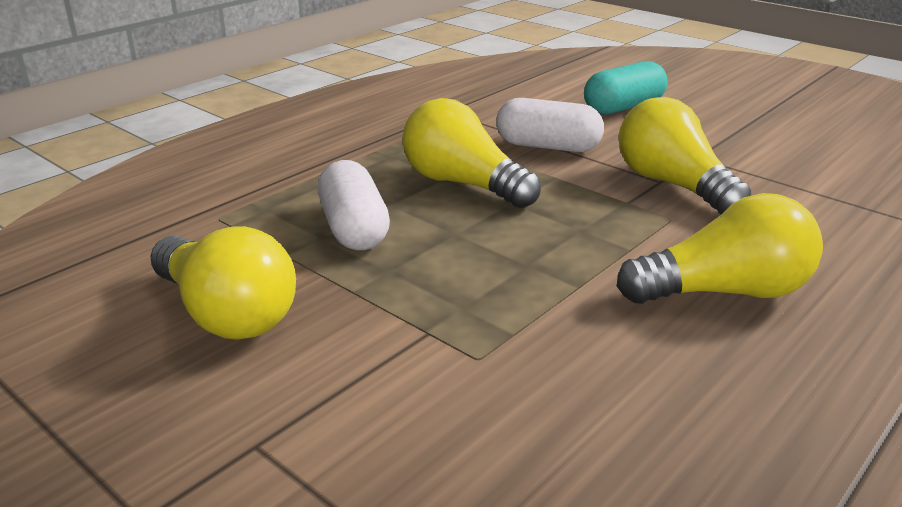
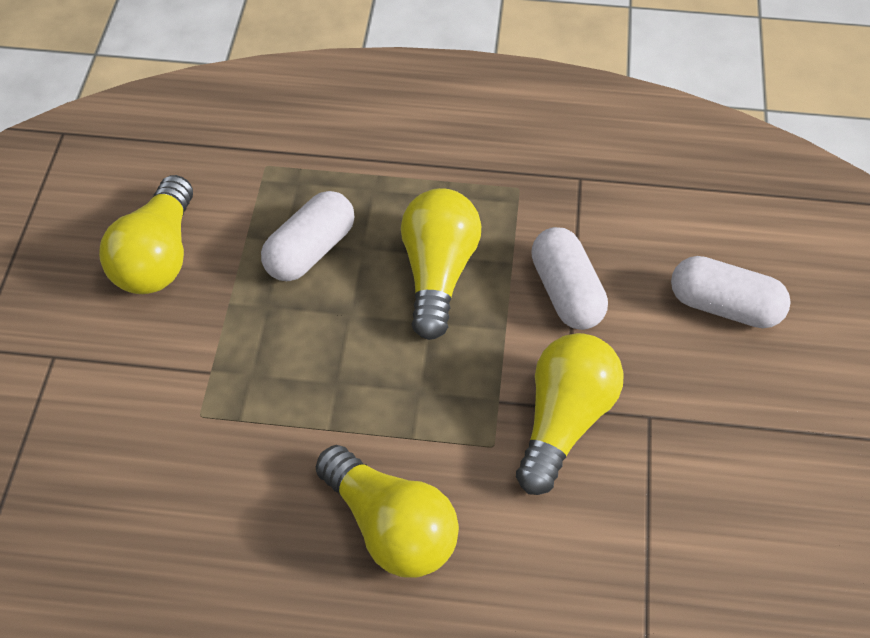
camera: 55 degrees right, 25 degrees up
turquoise capsule [584,61,668,114] -> white capsule [671,256,791,328]

